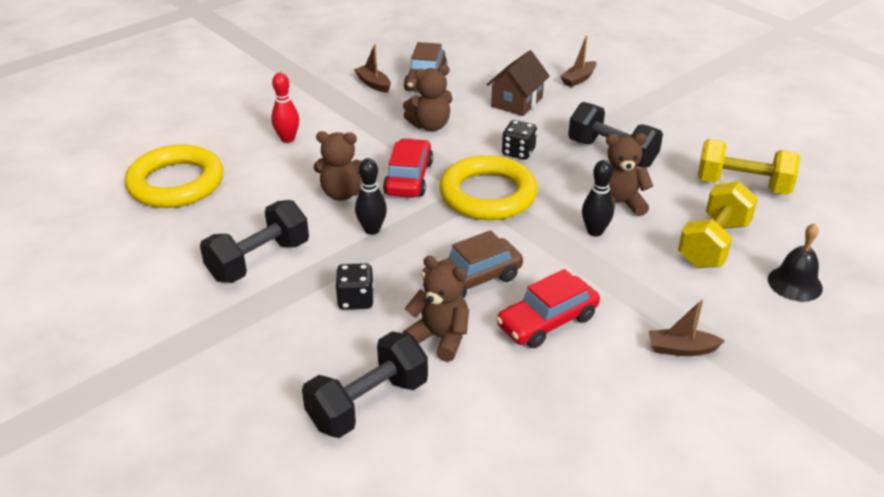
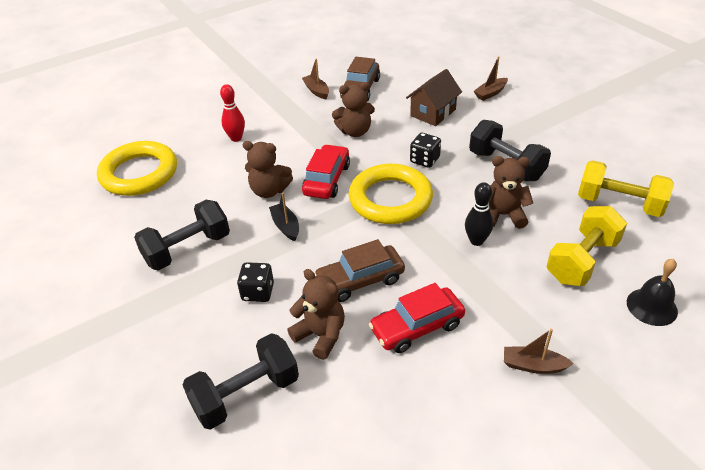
camera: 10 degrees right, 5 degrees up
black bowling pin [355,158,387,235] -> black boat [269,193,299,241]

